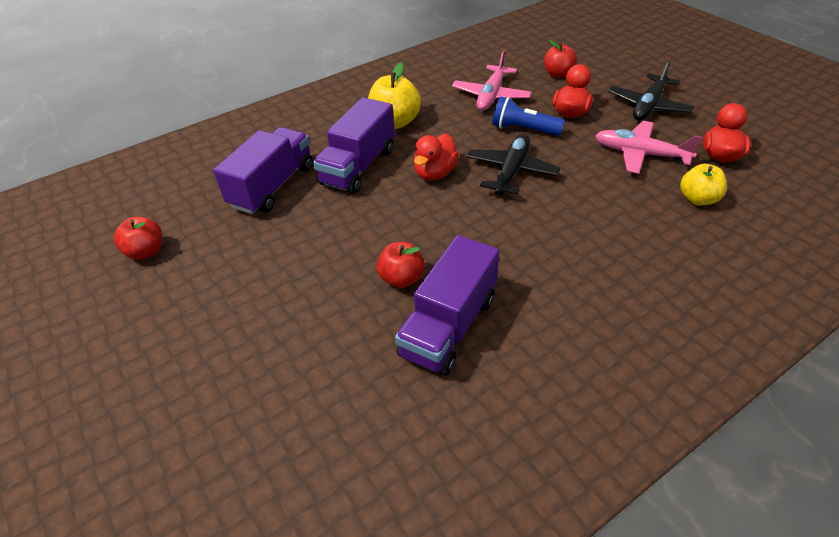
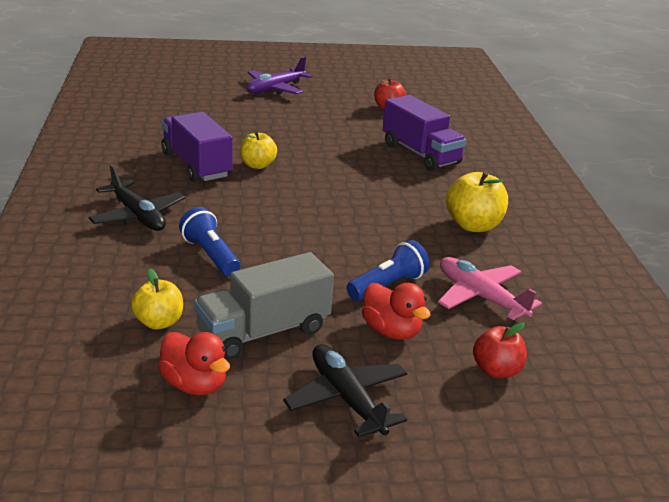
camera: 115 degrees right, 15 degrees down
purple truck [313,97,395,194] -> none
red apple [377,242,425,288] -> yellow apple [240,131,277,169]
red duck [414,134,459,181] -> none
black plane [467,134,560,195] -> black plane moved to [88,164,185,231]
pink plane [595,121,703,174] -> grey truck [194,252,334,360]
none -> blue flashlight [179,207,240,276]
none -> purple plane [247,57,313,95]

